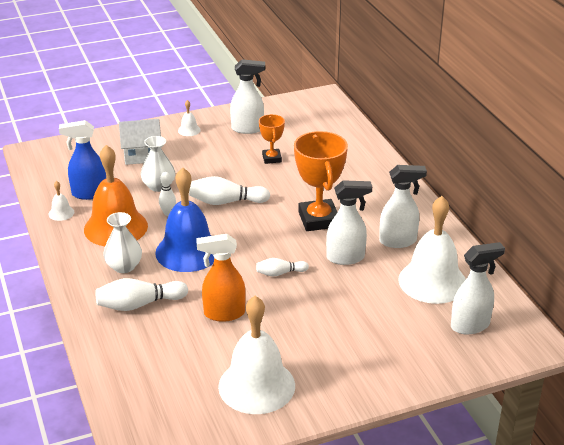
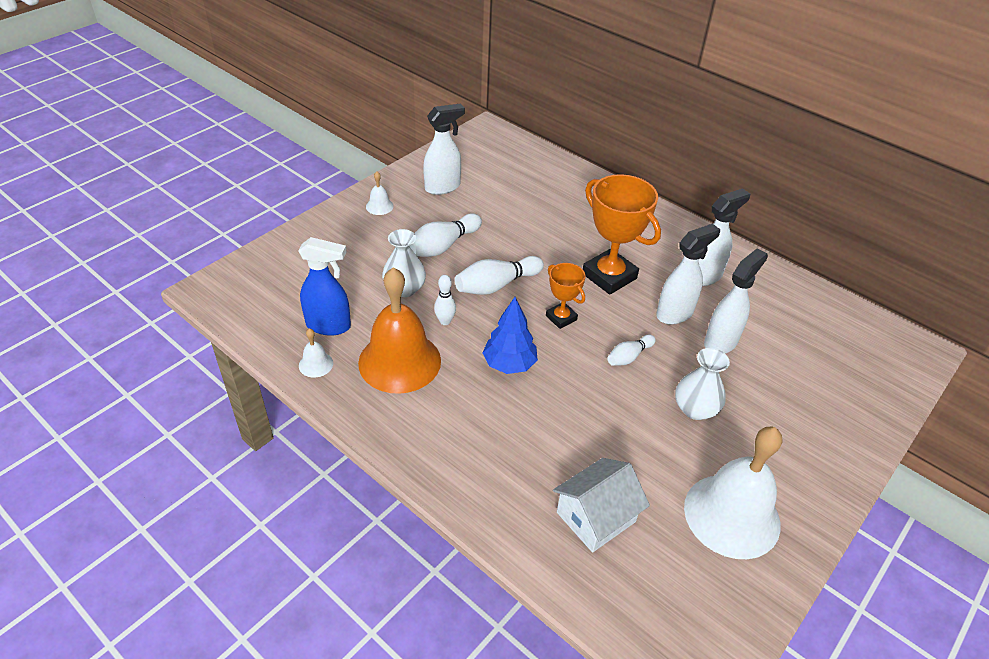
camera: 30 degrees left, 10 degrees up
blue spray bottle [59,120,106,200] -> blue spray bottle turned 135 degrees counterclockwise [298,237,351,336]
white bowling pin [96,278,188,311] -> white bowling pin moved to [410,213,482,257]
white vase [103,212,142,273] -> white vase moved to [675,348,730,420]
white house [119,119,161,165] -> white house moved to [553,458,650,552]
blue bell [155,168,214,272] -> blue tree [482,297,538,374]
orange spray bottle [196,234,246,322] -> none
orange trophy [259,114,285,164] -> orange trophy moved to [546,263,586,329]
white bell [398,196,466,304] -> none
white spray bottle [451,242,505,334] -> white spray bottle moved to [704,248,768,354]

